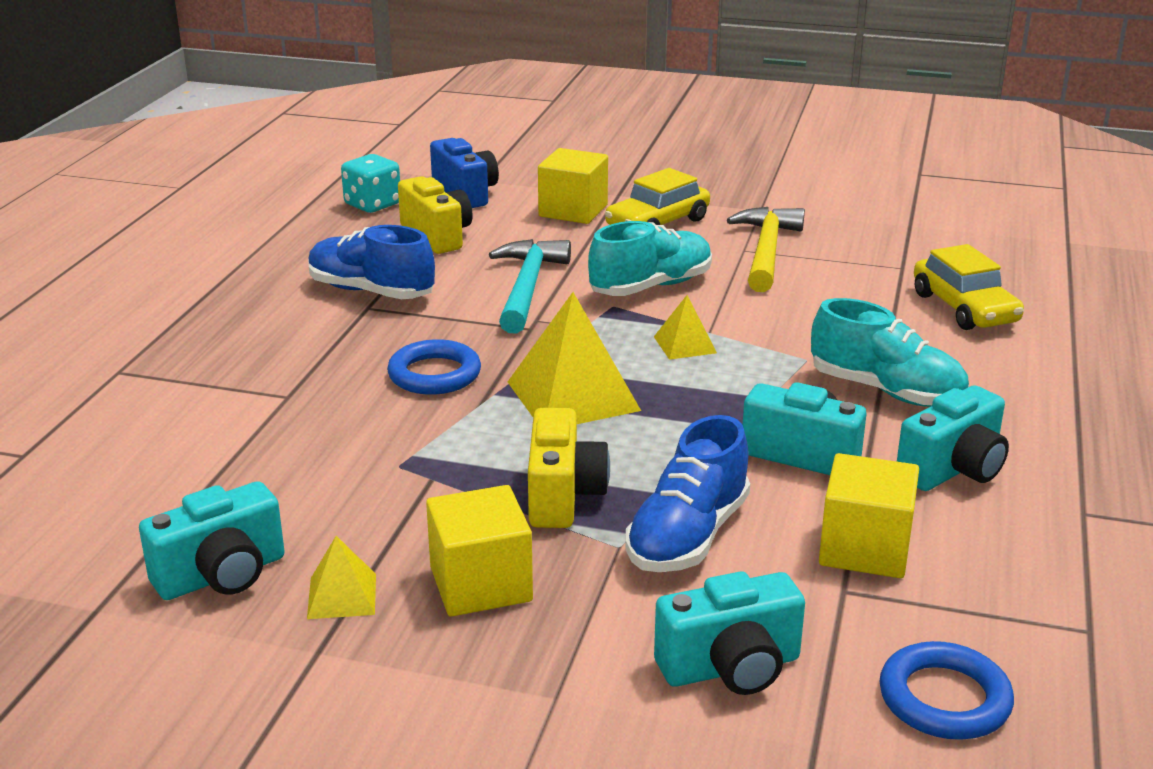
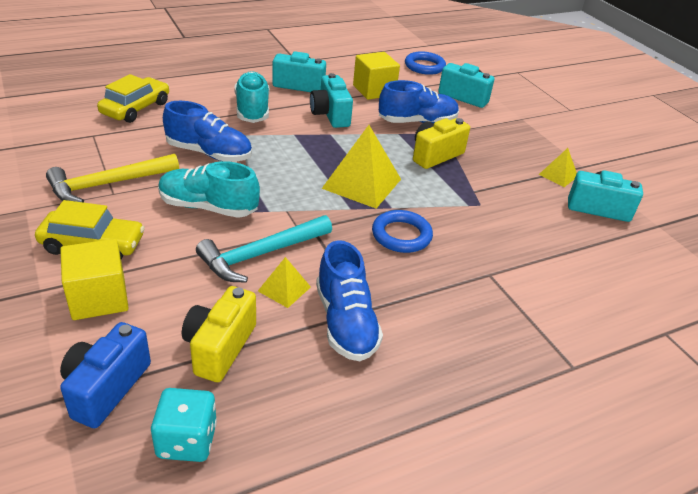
camera: 135 degrees left, 10 degrees up
yellow cube [426,485,533,616] -> none
yellow pyramid [654,295,717,360] -> yellow pyramid moved to [258,257,311,308]
none -> blue shoe [163,101,252,162]

